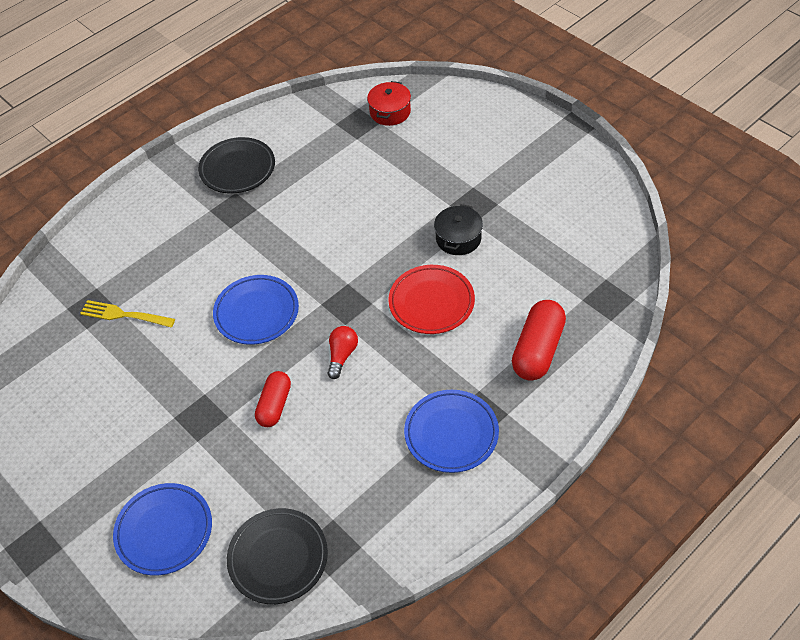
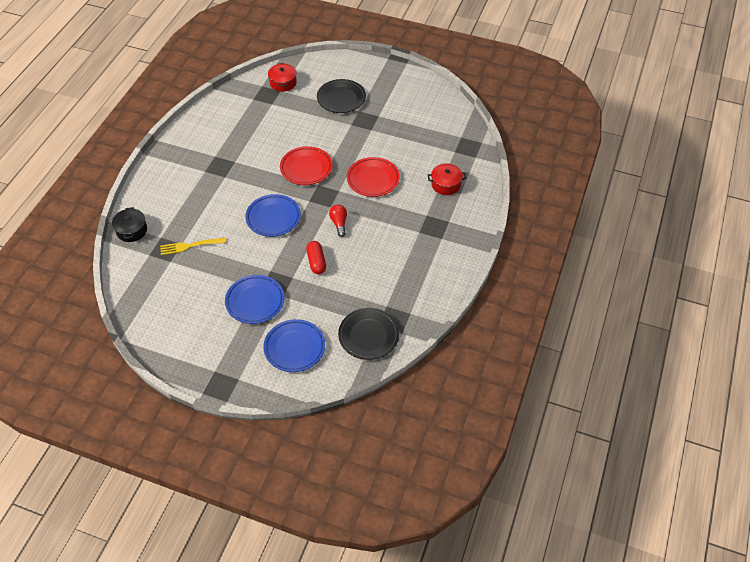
camera: 30 degrees left, 0 degrees up
black plate [198,137,275,194] -> black plate moved to [317,79,366,113]
blue plate [404,390,499,473] -> blue plate moved to [225,275,284,324]
black pot [434,204,483,255] -> black pot moved to [112,207,147,242]
red capsule [512,300,566,381] -> red pot [428,163,466,195]
none -> red plate [280,146,333,185]

